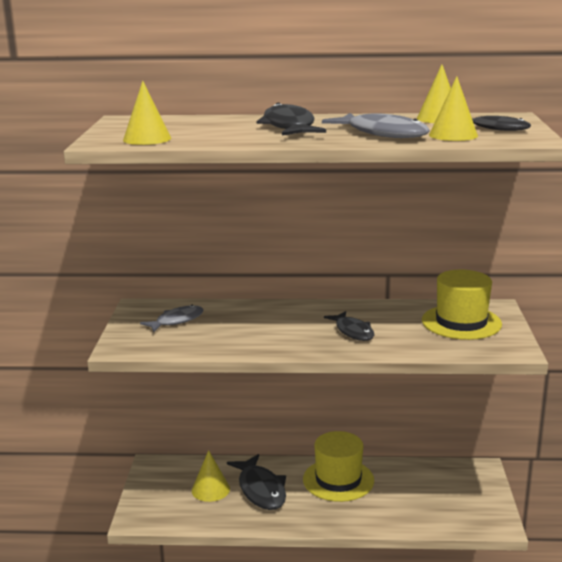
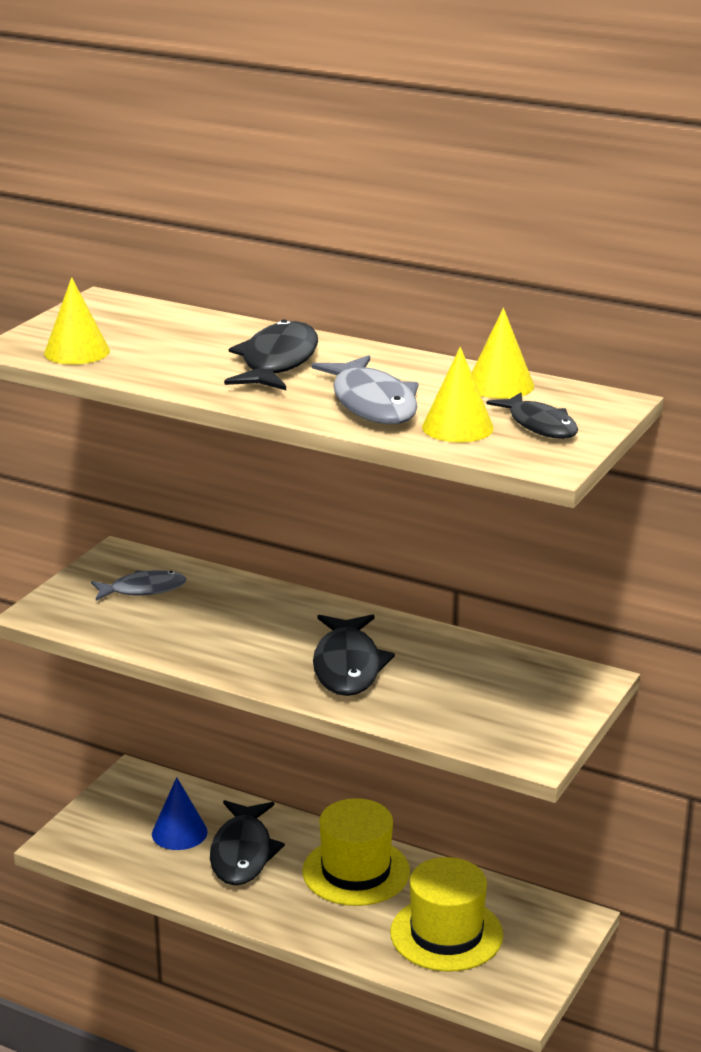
camera: 25 degrees right, 5 degrees up
yellow cone [192,450,230,502] -> blue cone [152,777,208,850]
black fish [324,311,374,341] -> black fish [313,614,395,696], size x1.52
yellow hat [422,270,502,340] -> yellow hat moved to [390,857,503,972]

